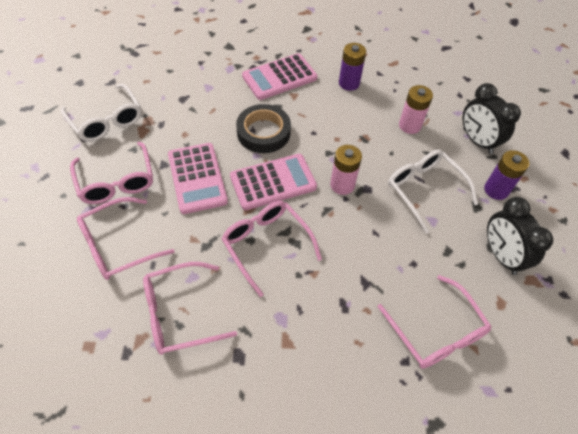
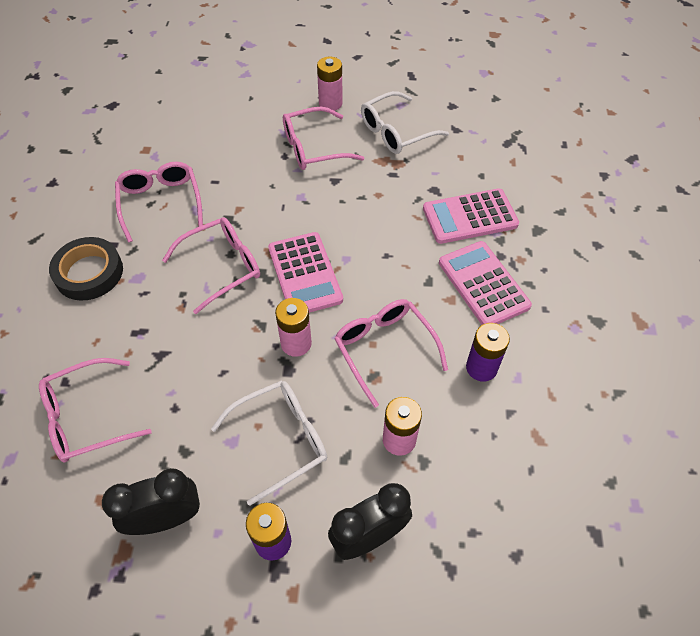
camera: 95 degrees right, 0 degrees up
pink glasses [77,197,174,280] -> pink glasses moved to [334,299,448,408]
pink calculator [168,143,228,214] -> pink calculator moved to [423,188,519,244]
black tape [236,104,291,153] -> black tape moved to [49,237,123,300]
none -> pink battery [317,57,343,111]

